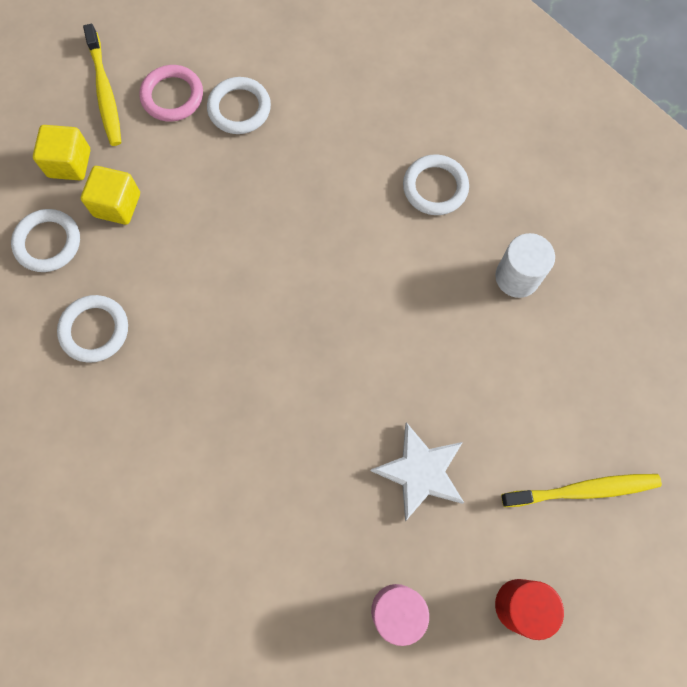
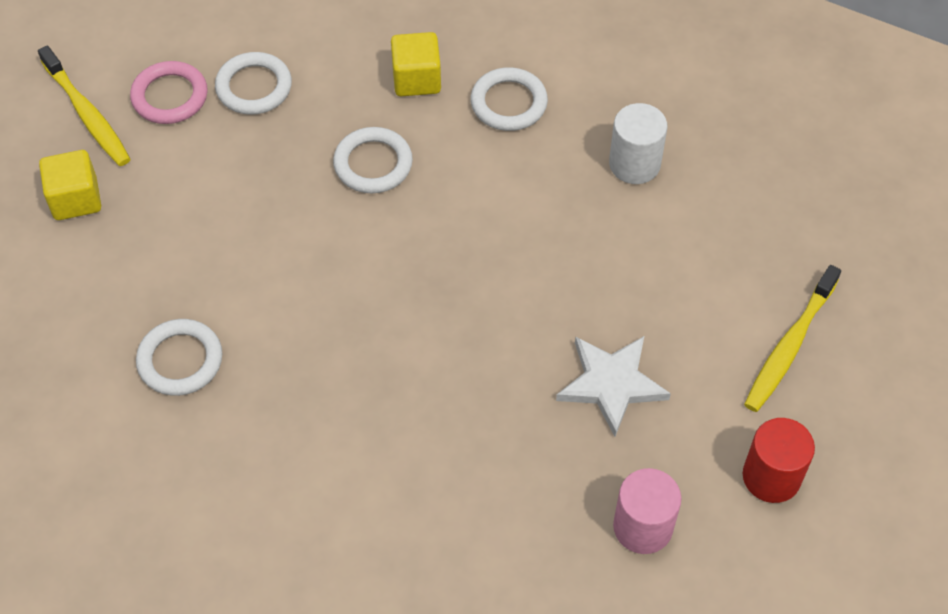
camera: 20 degrees left, 15 degrees down
white ring [11,209,80,272] -> white ring moved to [333,127,413,193]
yellow cube [81,166,140,225] -> yellow cube moved to [391,32,441,96]
yellow toothbrush [501,474,662,507] -> yellow toothbrush turned 150 degrees clockwise [744,265,841,412]

